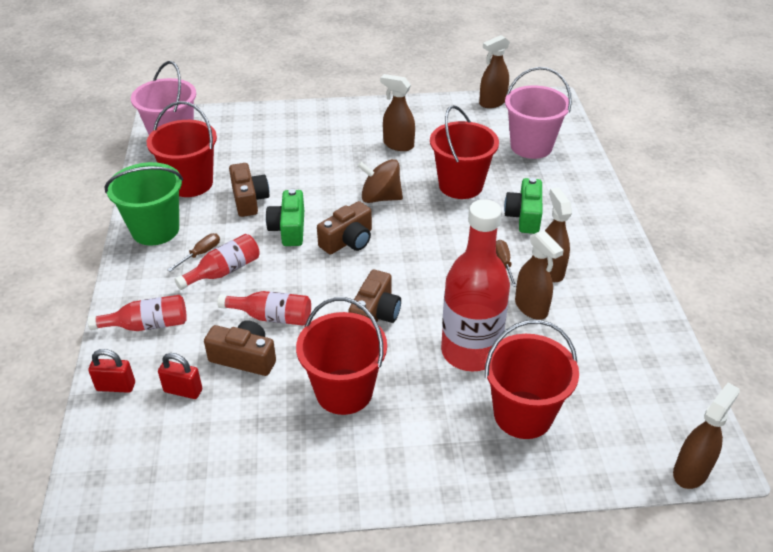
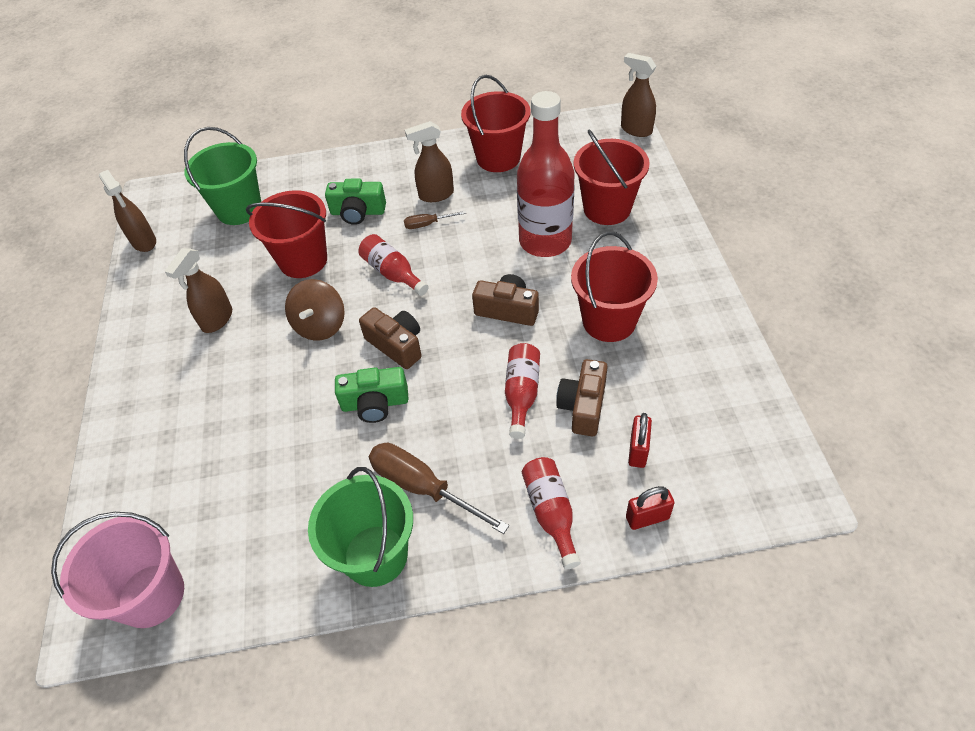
camera: 90 degrees left, 10 degrees up
red padlock [88,349,135,393] -> red padlock turned 75 degrees clockwise [626,486,674,530]
red bucket [147,101,217,197] -> red bucket moved to [461,75,531,172]
brown screwdriver [167,233,220,272] -> brown screwdriver [369,443,509,534], size x1.95
red bottle [175,234,260,290] -> red bottle moved to [358,234,429,296]
brown camera [229,163,269,217] -> none
pink bucket [505,67,572,159] -> green bucket [184,127,261,225]
brown spray bottle [515,230,564,320] -> none

